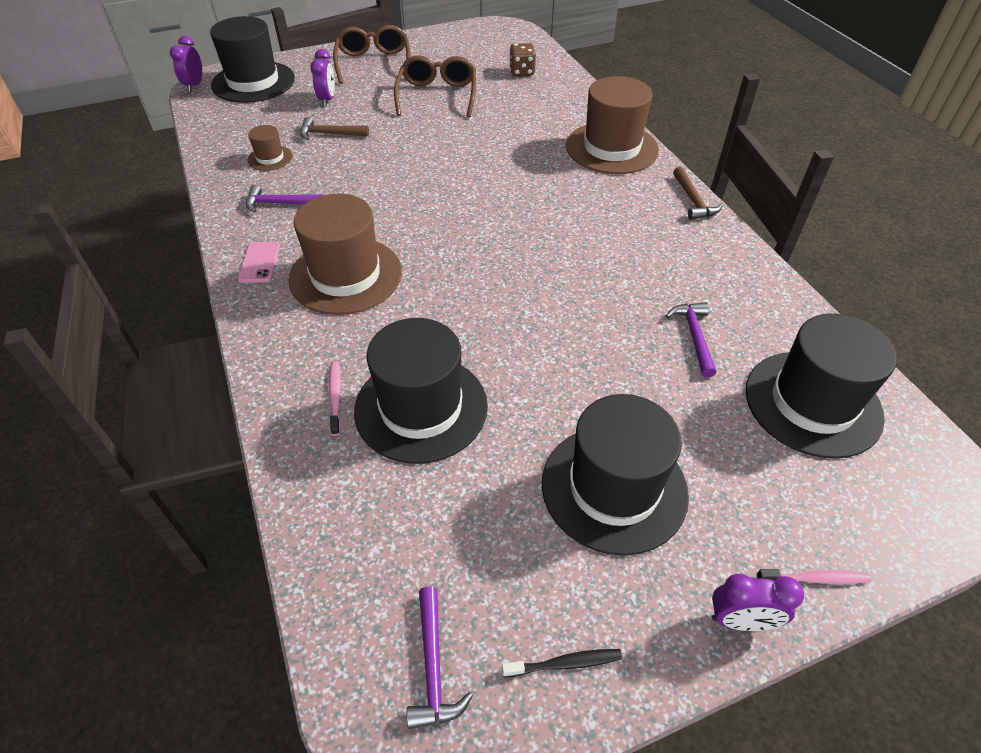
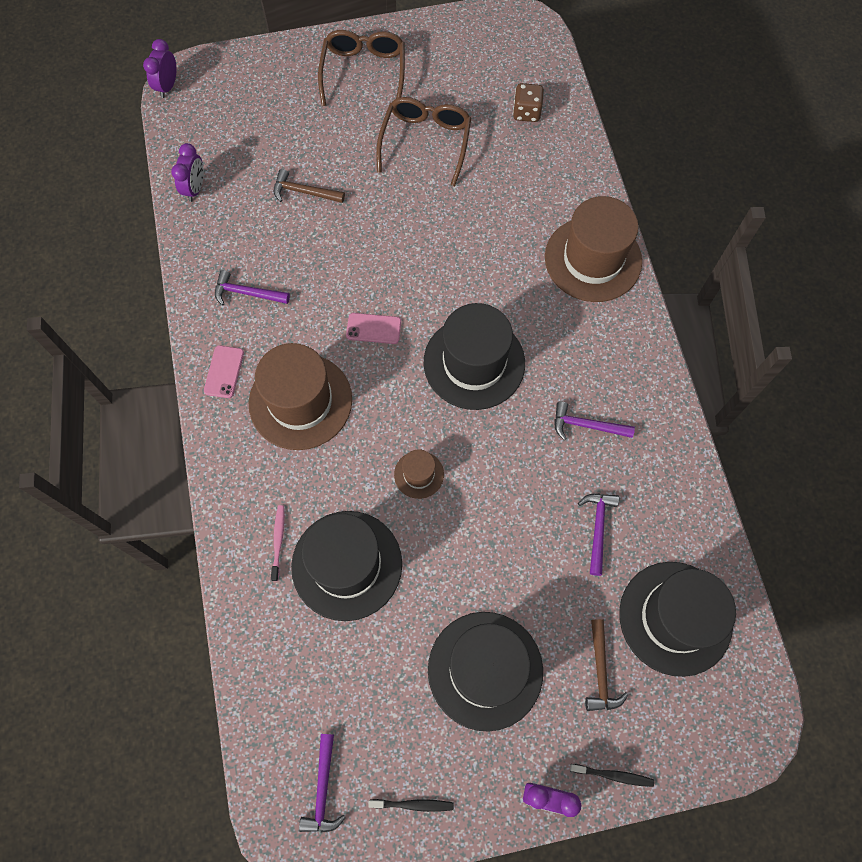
camera: 10 degrees right, 20 degrees up
black hat [210,16,295,103] -> black hat moved to [424,303,525,410]
brown hat [248,125,292,171] -> brown hat moved to [394,449,444,499]
purple clock [310,49,335,106] -> purple clock moved to [171,143,204,202]
brown hammer [673,167,723,220] -> brown hammer moved to [585,619,628,711]
pink toothbrush [757,569,871,584] -> black toothbrush [570,764,654,787]
none -> pink phone [346,313,401,344]
none -> purple hammer [554,401,635,440]

